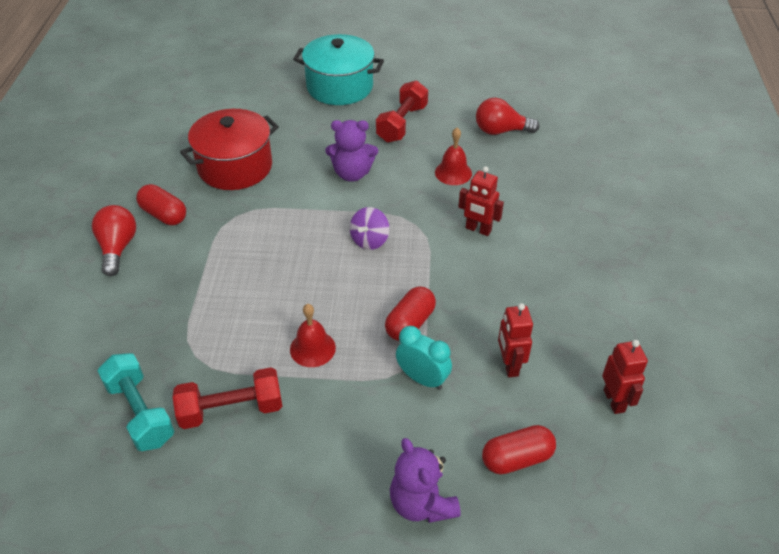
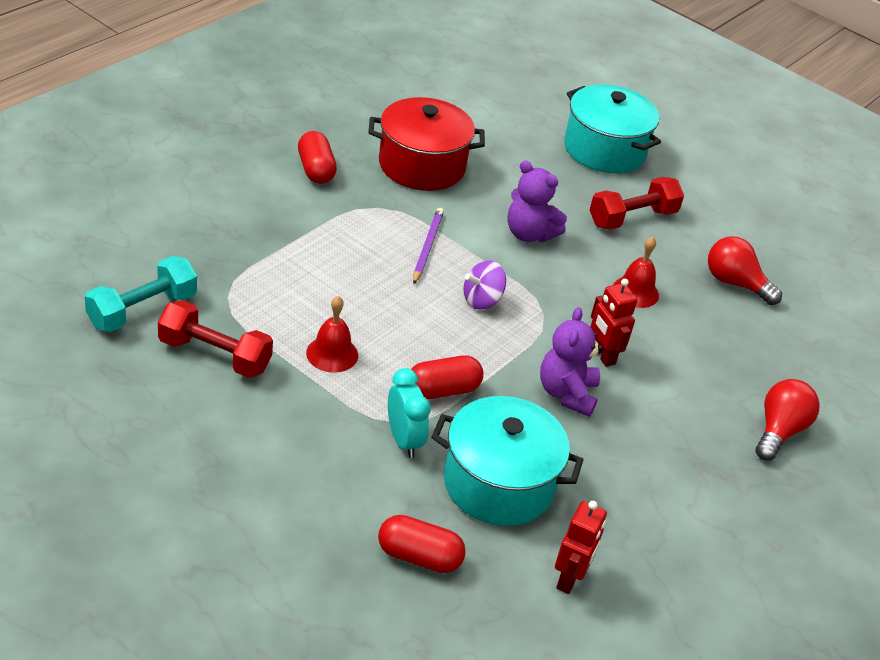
camera: 30 degrees right, 5 degrees down
red light bulb [92,205,136,276] -> red light bulb moved to [756,379,820,461]
turquoise dumbbell [97,353,175,451] -> turquoise dumbbell turned 45 degrees clockwise [85,256,197,332]
purple teddy bear [390,438,461,523] -> purple teddy bear moved to [540,307,603,417]
red robot [498,303,533,377] -> turquoise pot [431,396,583,526]
none -> purple pencil [413,208,444,284]

